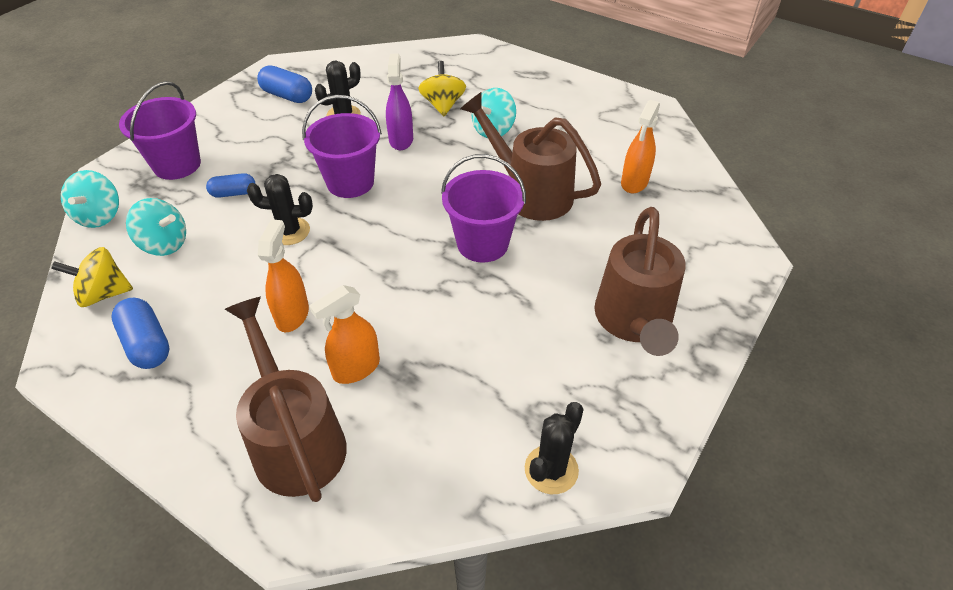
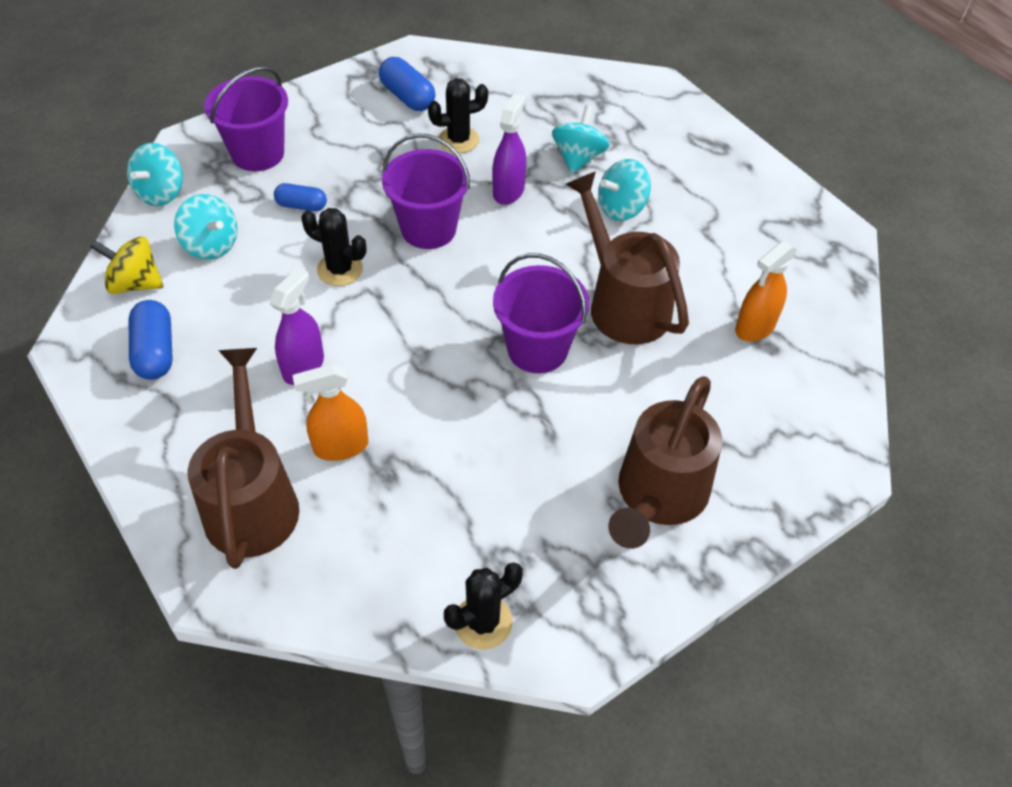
camera: 20 degrees right, 5 degrees up
orange spray bottle [258,219,309,332] -> purple spray bottle [270,267,324,385]
yellow spinning top [418,61,466,116] -> turquoise spinning top [552,105,609,174]

